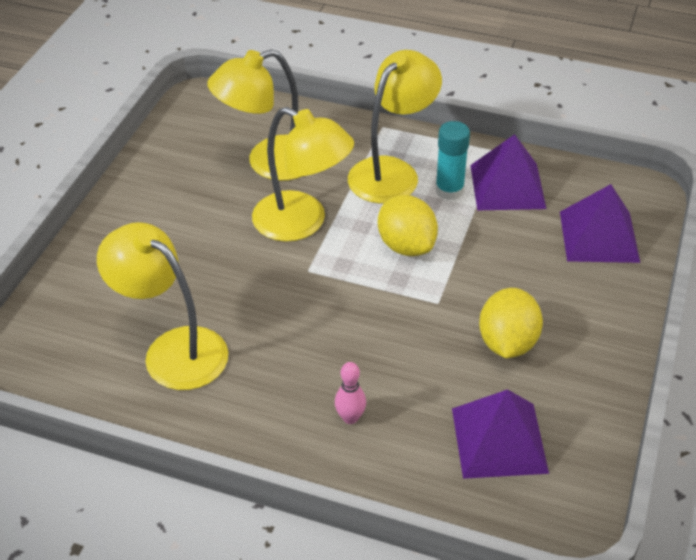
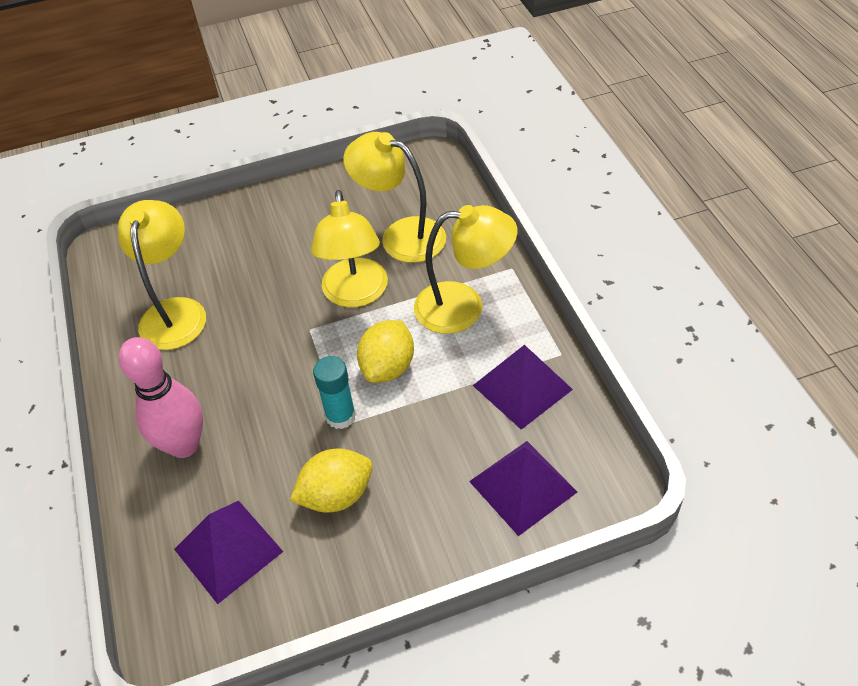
camera: 55 degrees right, 5 degrees up
pink bowling pin [335,362,366,424] -> pink bowling pin [119,337,203,458], size x2.23
turquoise glue stick [435,121,470,200] -> turquoise glue stick moved to [313,356,356,429]

